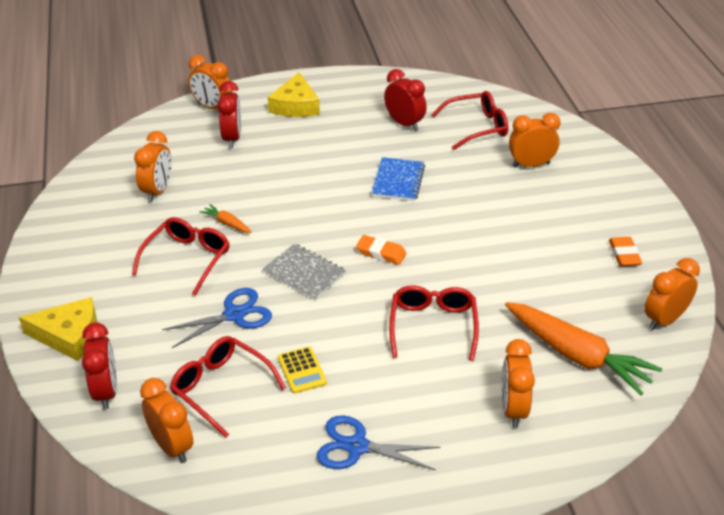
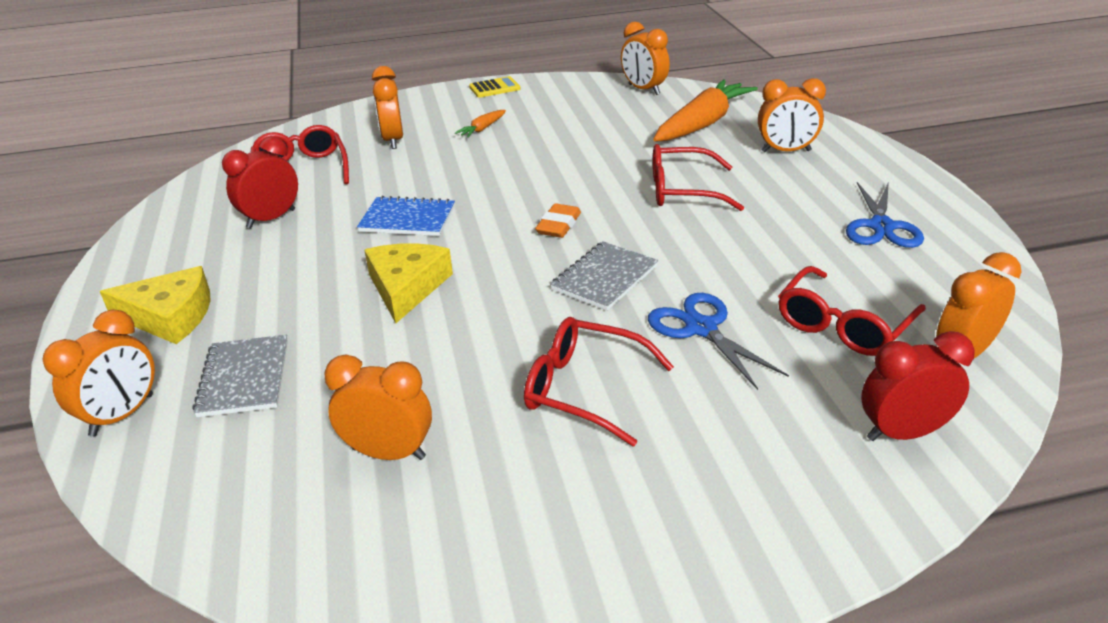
camera: 90 degrees left, 5 degrees down
yellow cheese [19,297,97,361] -> yellow cheese moved to [364,243,453,323]
orange carrot [200,204,252,233] -> orange carrot moved to [455,110,506,137]
red clock [217,81,241,148] -> grey notebook [192,335,288,417]
yellow calculator [278,346,327,394] -> yellow calculator moved to [469,76,521,98]
orange eraser [609,237,642,266] -> none

